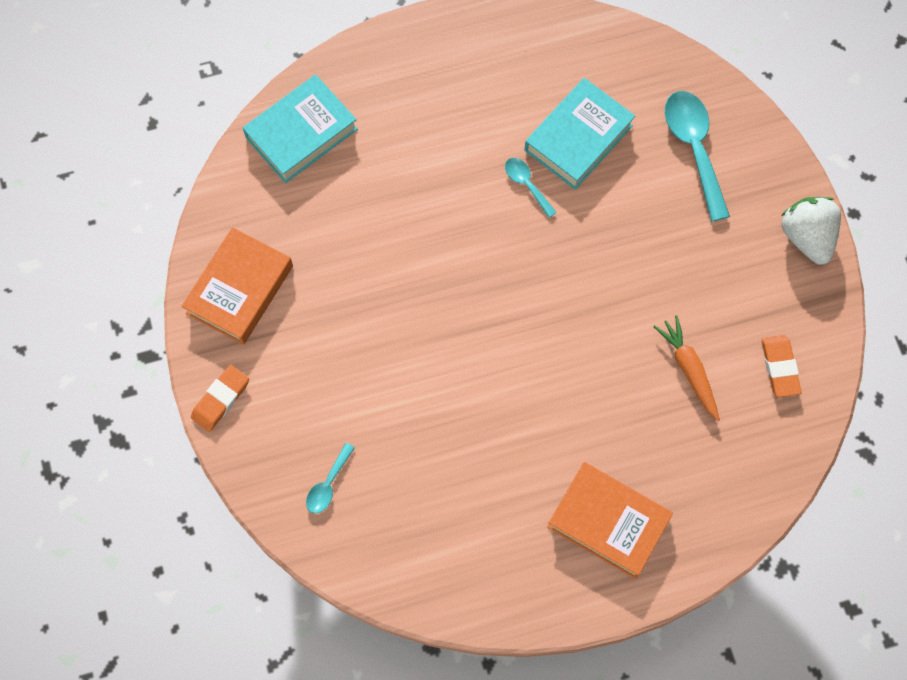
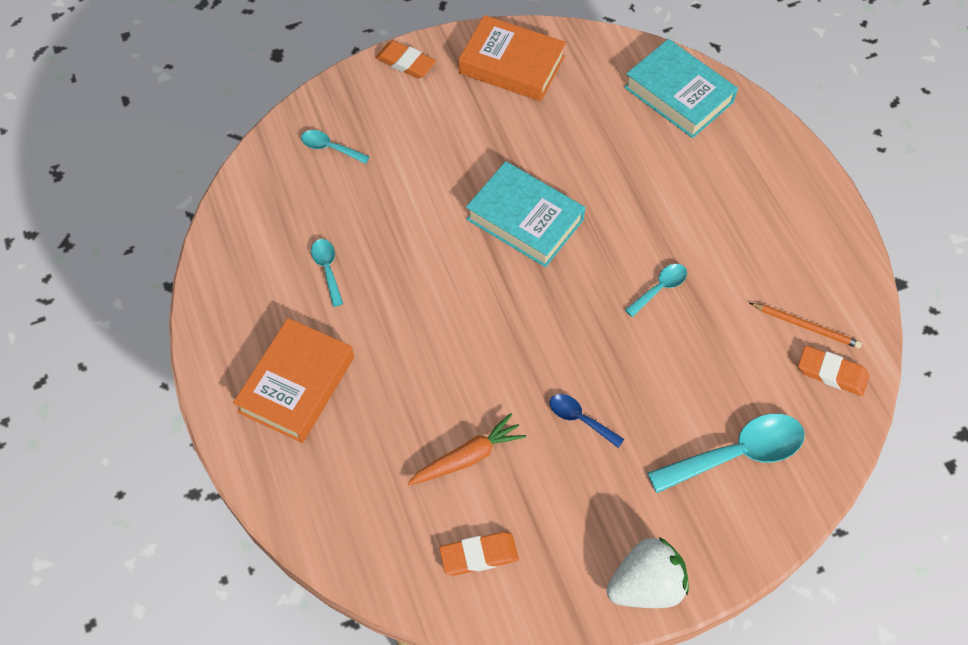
camera: 85 degrees right, 10 degrees down
turquoise book [524,78,635,190] -> turquoise book moved to [466,161,585,267]
none -> turquoise spoon [311,239,343,307]
none -> blue spoon [550,394,624,448]
none -> orange pencil [750,303,862,349]
none -> orange eraser [798,345,869,396]

